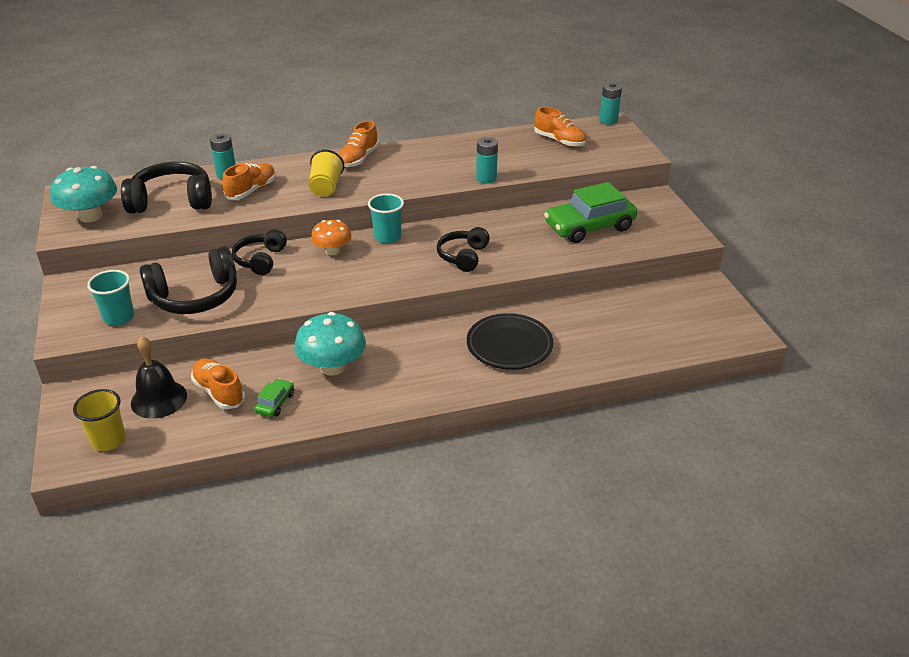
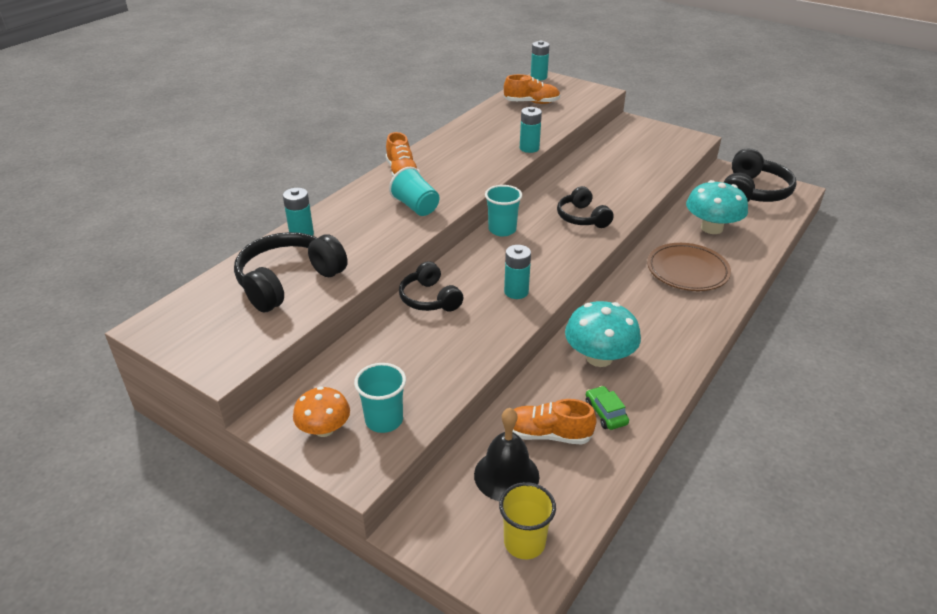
camera: 40 degrees left, 0 degrees up
turquoise mushroom [50,166,117,222] -> turquoise mushroom moved to [686,180,748,234]
black headphones [140,246,237,314] -> black headphones moved to [723,148,796,202]
orange shoe [222,163,276,200] -> none
yellow cup [308,150,344,197] -> turquoise cup [389,167,439,216]
orange mushroom [311,220,351,255] -> orange mushroom moved to [293,386,350,437]
black plate [467,313,553,370] -> brown plate [647,243,731,291]
green car [544,182,637,243] -> none
none -> turquoise battery [504,245,531,299]

